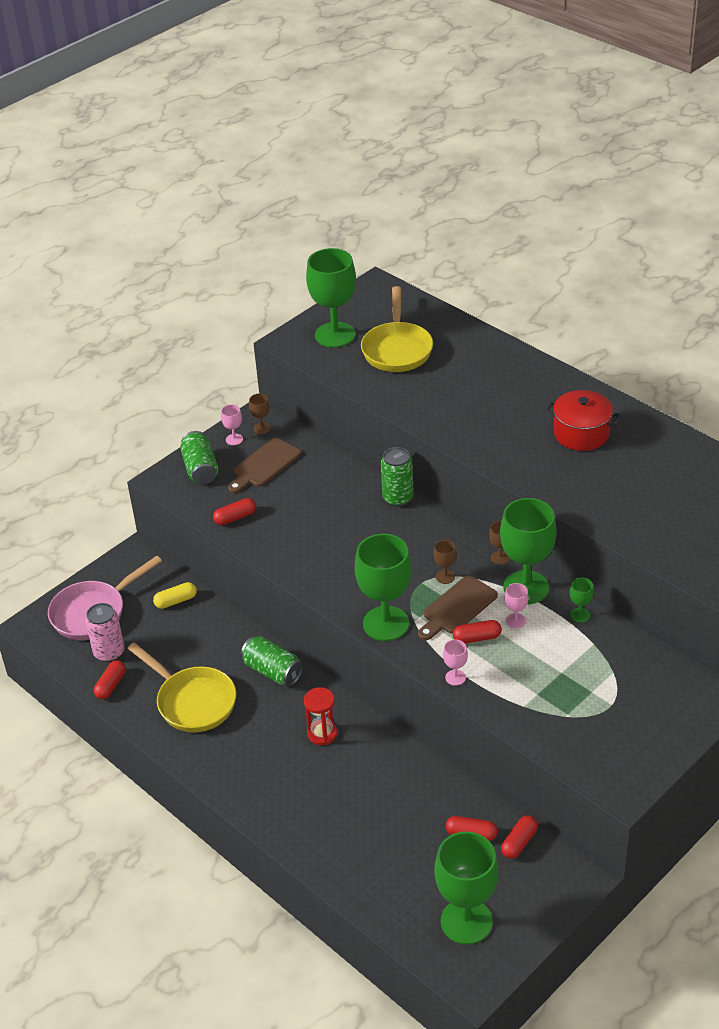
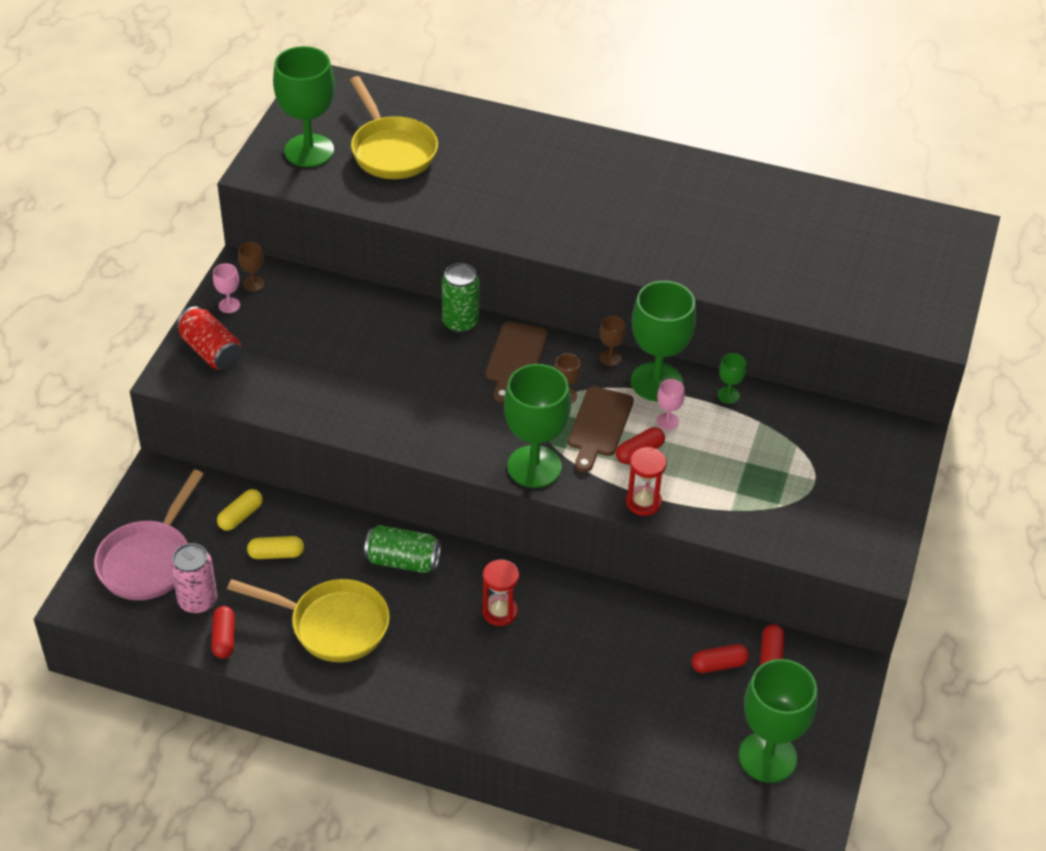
camera: 30 degrees left, 5 degrees up
green can [180,431,218,485] -> red can [176,306,242,370]
red capsule [213,498,256,525] -> none
brown cutting board [228,438,301,493] -> brown cutting board moved to [485,322,548,403]
pink goblet [443,640,468,686] -> red hourglass [626,447,667,516]
red pot [545,390,621,451] -> none
none -> yellow capsule [247,536,304,559]

